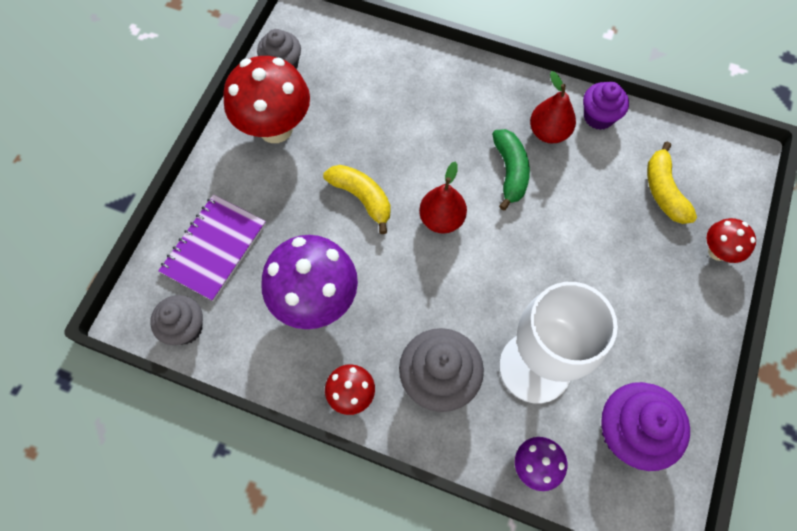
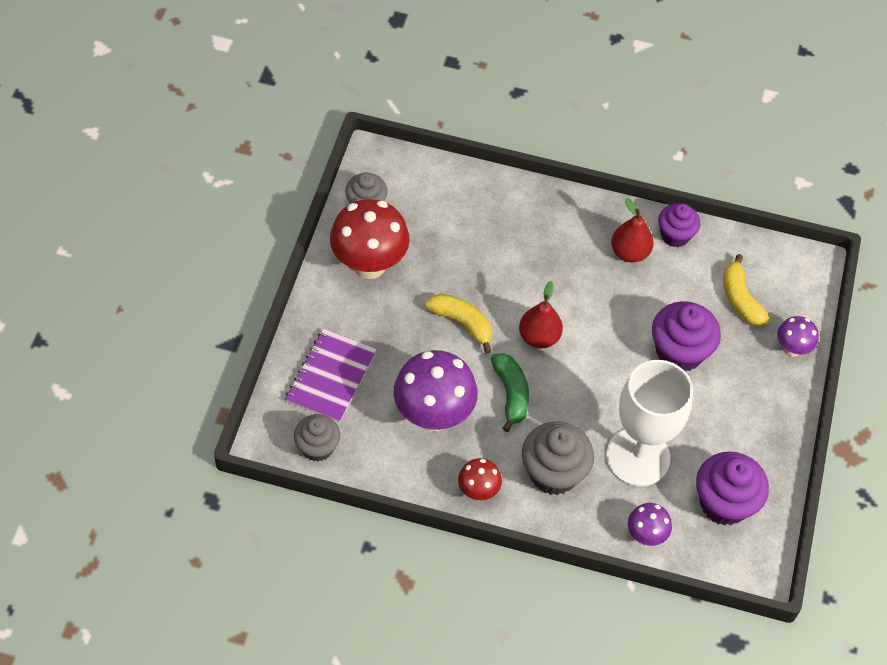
camera: 10 degrees left, 10 degrees down
green banana [492,129,530,211] -> green banana moved to [491,353,529,432]
red mushroom [707,218,756,263] -> purple mushroom [777,316,819,357]
none -> purple cupcake [652,301,721,371]

